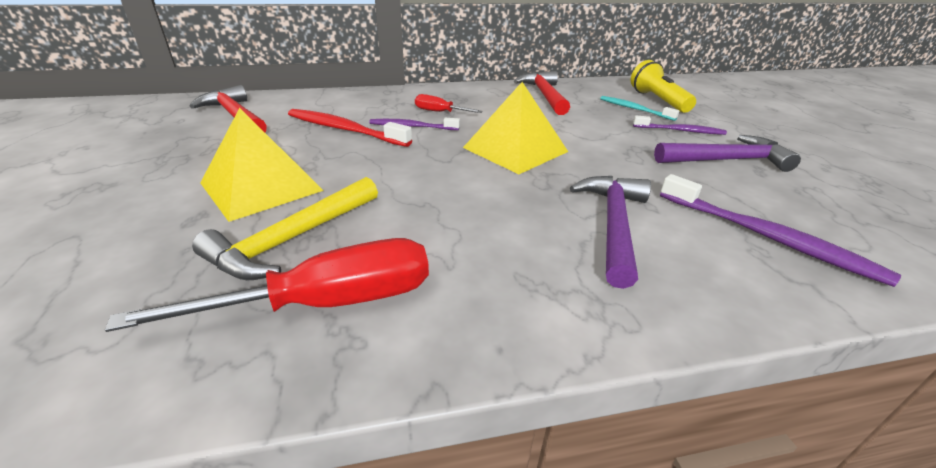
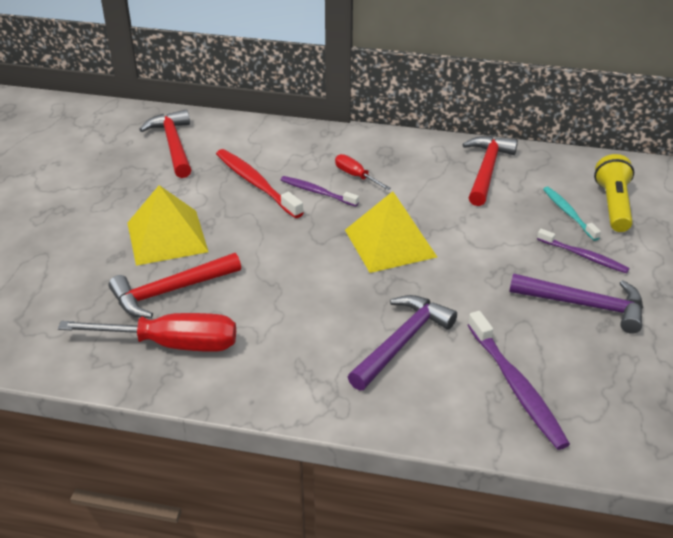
camera: 25 degrees right, 5 degrees up
yellow hammer [192,177,378,281] -> red hammer [109,253,241,318]

